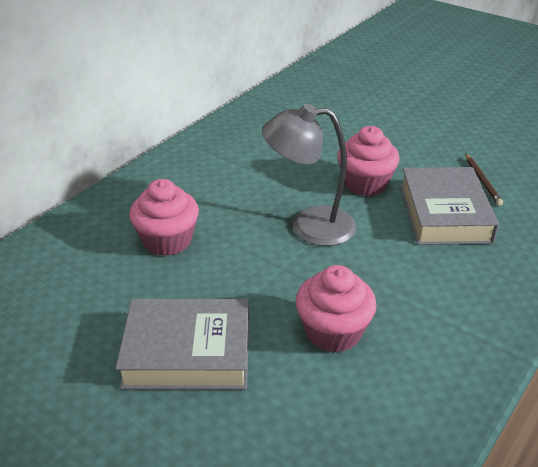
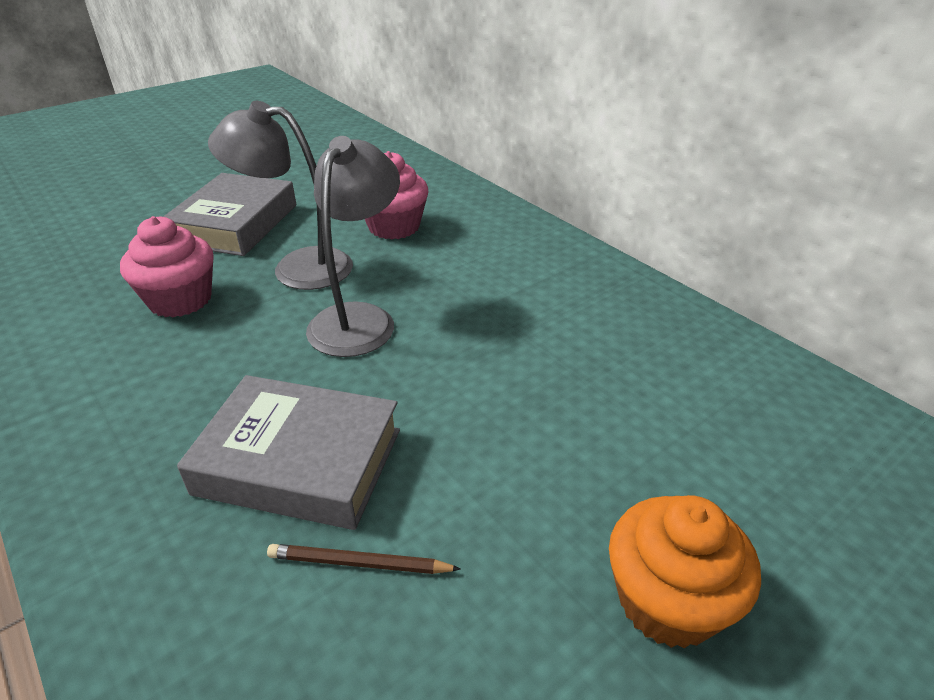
camera: 105 degrees right, 0 degrees up
pink cupcake [337,126,400,196] -> none
none -> grey lamp [208,101,353,290]
none -> orange cupcake [609,495,761,648]

